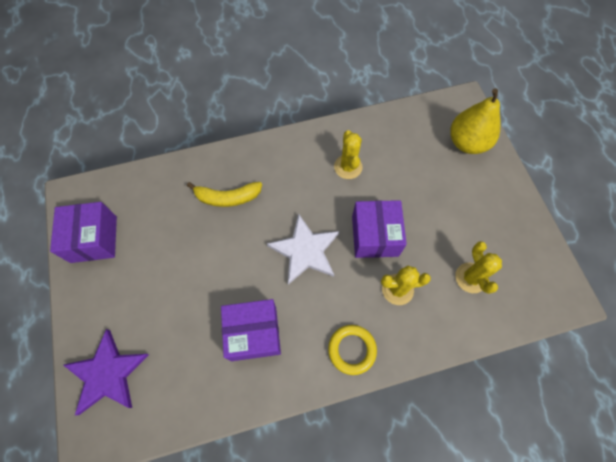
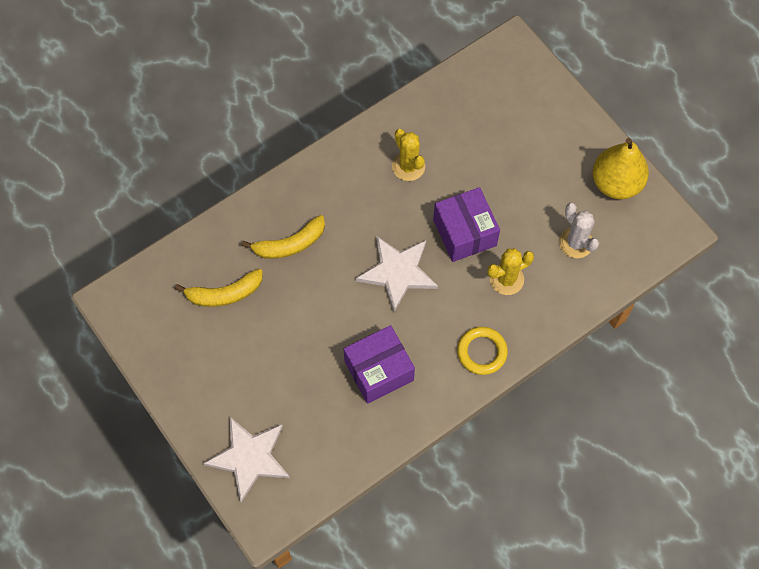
camera: 20 degrees left, 0 degrees up
purple box [50,202,117,263] -> none
purple star [63,329,149,415] -> white star [203,417,290,502]
yellow pear [450,88,500,154] -> yellow pear moved to [592,138,649,199]
yellow cactus [455,241,502,294] -> white cactus [559,203,599,258]
none -> yellow banana [175,269,263,307]

